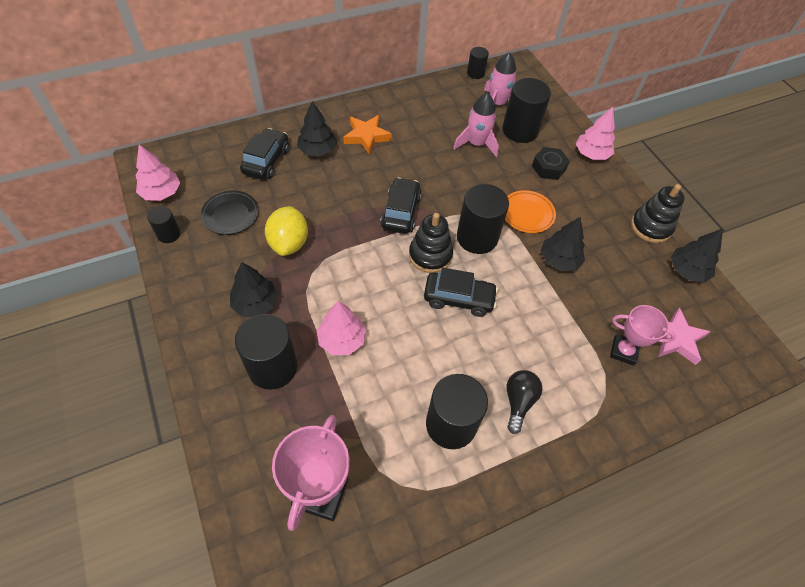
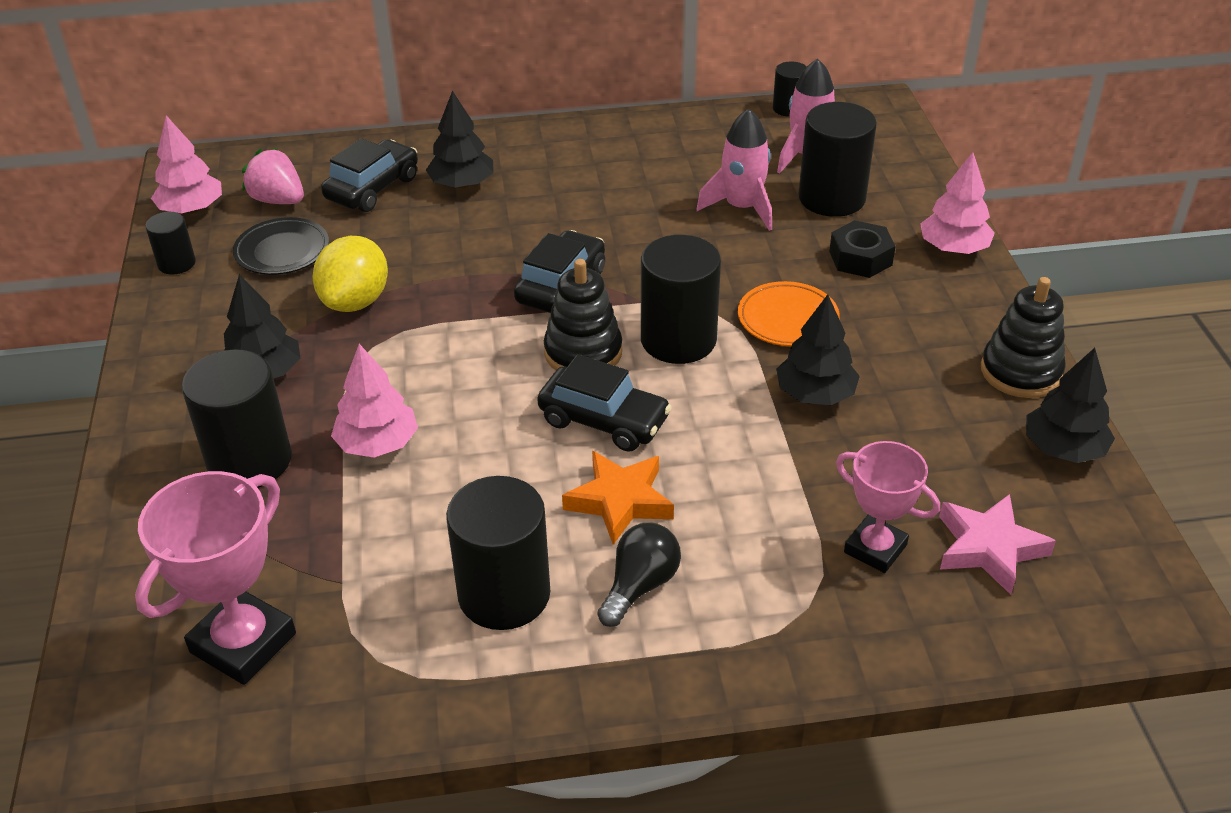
camera: 20 degrees right, 15 degrees down
orange star [343,115,392,155] -> orange star moved to [562,451,674,544]
none -> pink strawberry [242,148,304,204]

